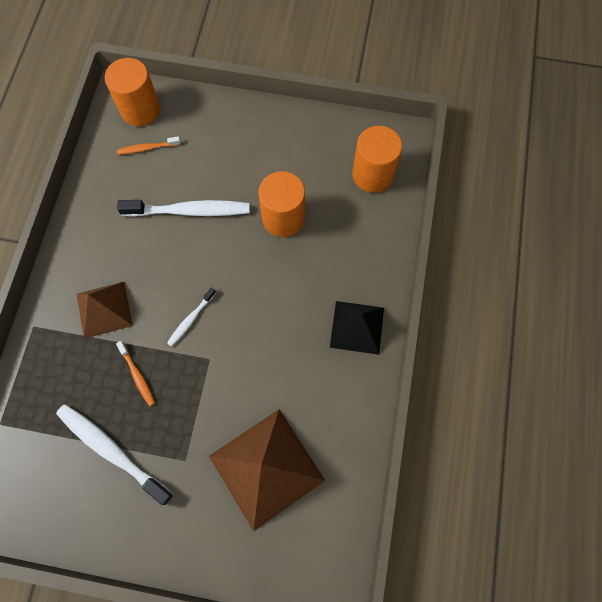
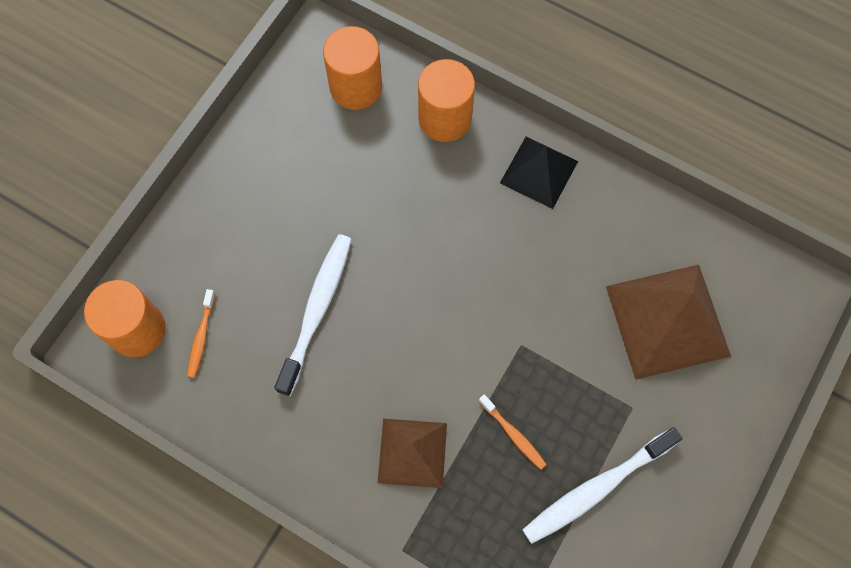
camera: 70 degrees left, 0 degrees up
orange toothbrush [116,341,155,406] -> orange toothbrush turned 60 degrees clockwise [479,394,547,470]
white toothbrush [167,288,216,347] -> none
orange cylinder [258,171,305,237] -> orange cylinder moved to [418,59,475,142]

